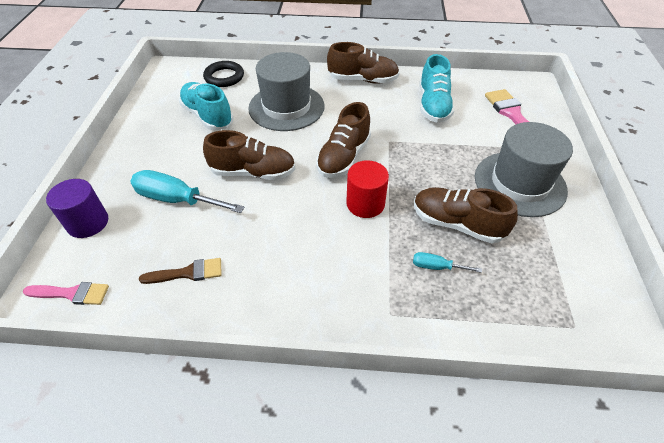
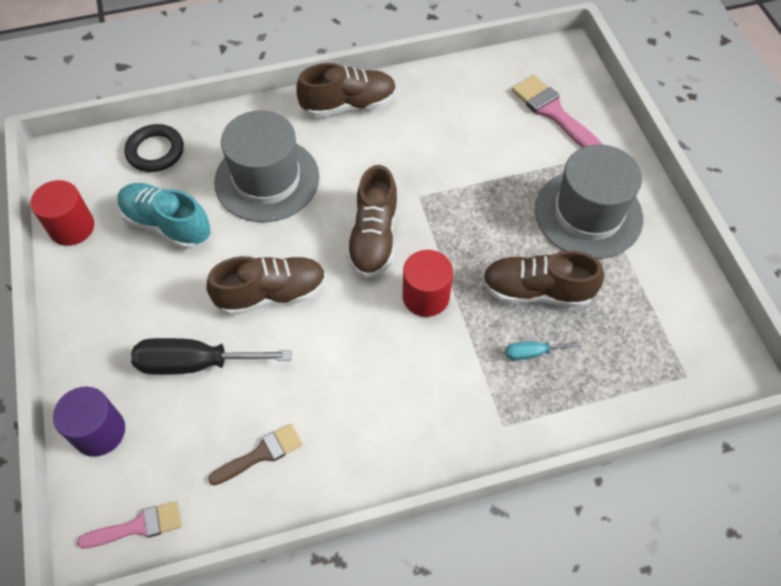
camera: 20 degrees left, 10 degrees up
turquoise screwdriver [130,170,244,213] -> black screwdriver [131,338,292,375]
turquoise shoe [420,54,454,123] -> none
none -> red cylinder [31,180,94,246]

